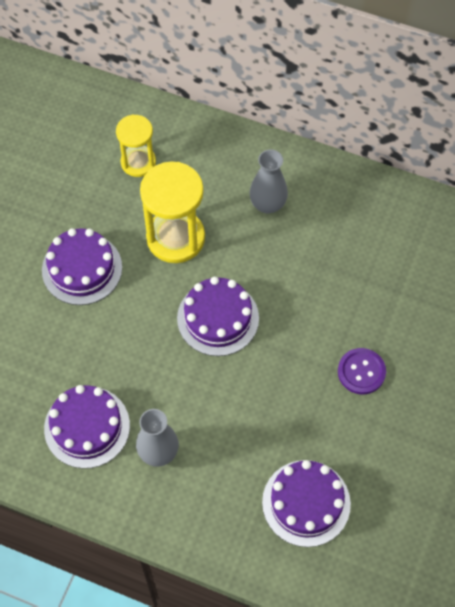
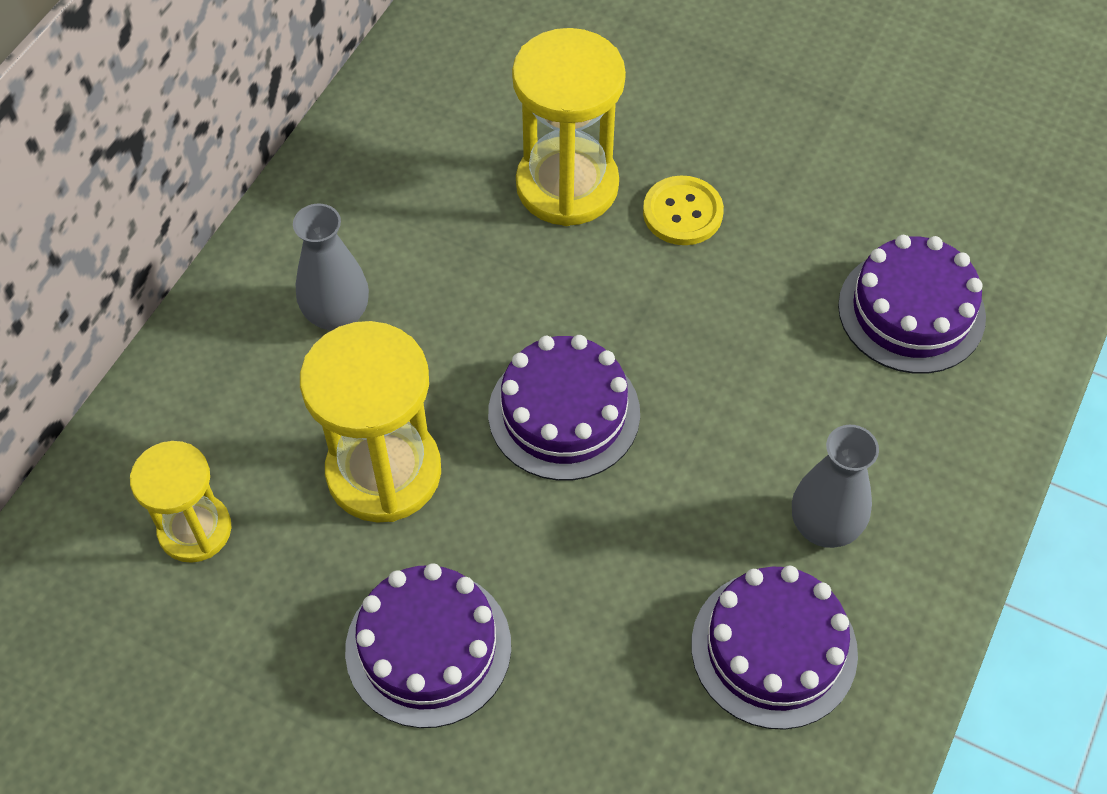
camera: 85 degrees left, 5 degrees down
purple button [338,348,386,394] -> yellow button [643,175,724,245]
none -> yellow hourglass [512,28,626,226]

